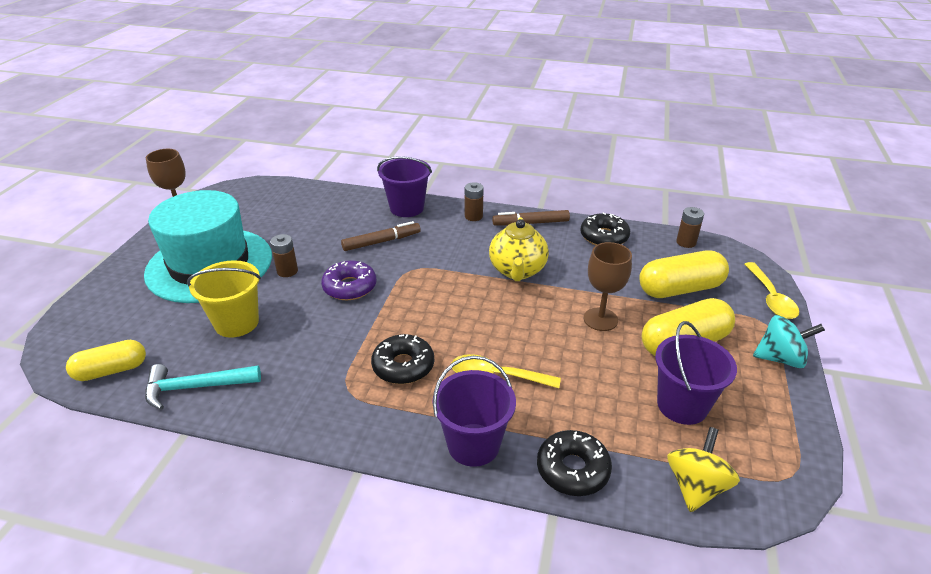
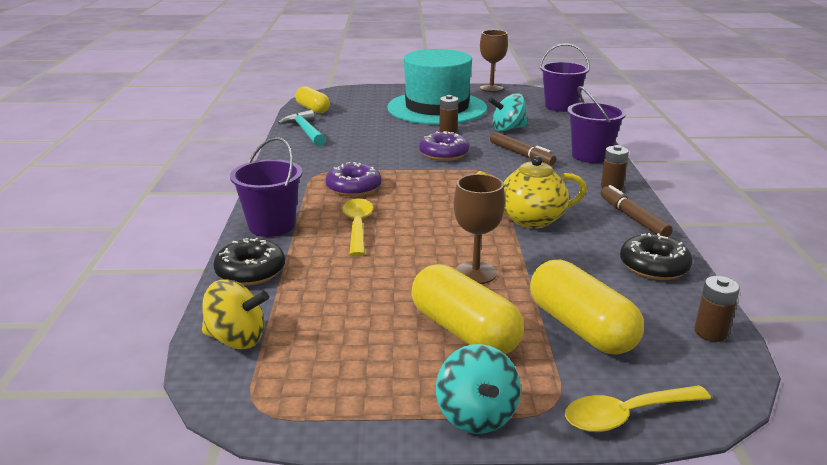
camera: 75 degrees right, 10 degrees down
yellow bucket [187,260,261,338] -> none
black donut [371,334,434,384] -> purple donut [326,162,382,197]
purple bucket [655,321,737,425] -> purple bucket moved to [540,43,590,112]
none -> turquoise spinning top [488,93,528,131]

